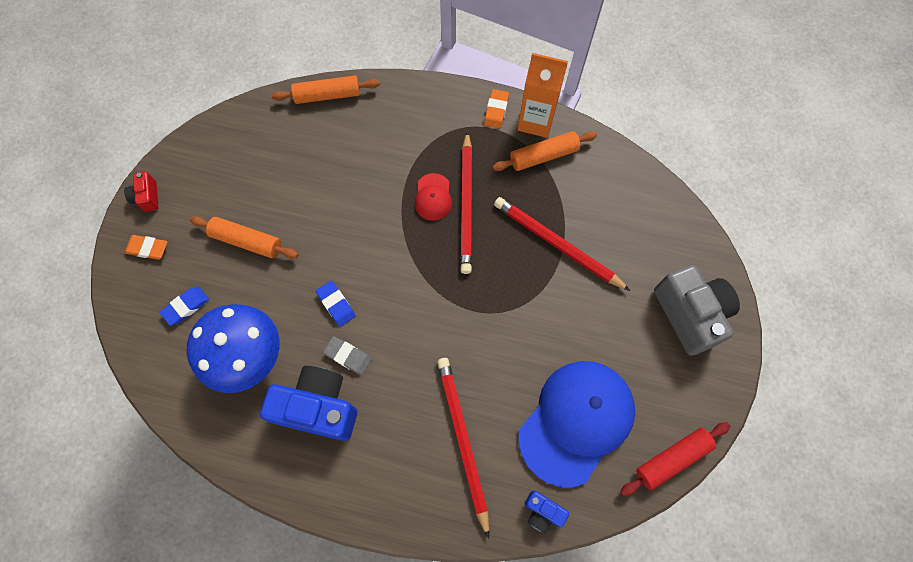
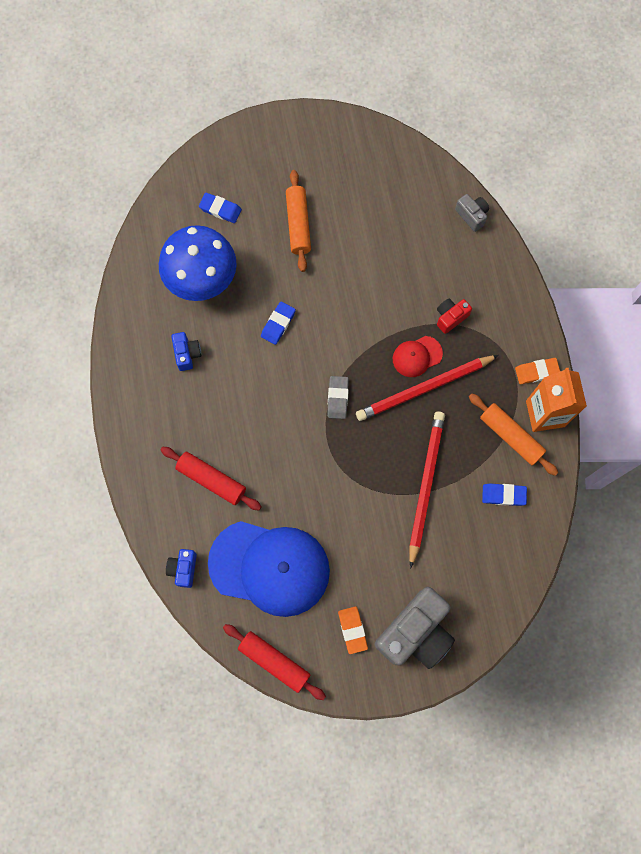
camera: 65 degrees right, 5 degrees up
red camera [124,172,159,212] -> red camera moved to [437,299,472,334]
orange eraser [124,235,167,260] -> orange eraser moved to [338,606,368,654]
blue camera [260,366,357,441] -> blue camera [171,332,201,371], size x0.47
orange rolling pin [272,76,380,104] -> grey camera [455,194,489,232]
grey eraser [323,336,372,375] -> grey eraser moved to [327,376,349,419]
red pencil [437,358,489,539] -> red rolling pin [161,447,262,510]
none -> blue eraser [482,483,527,506]

